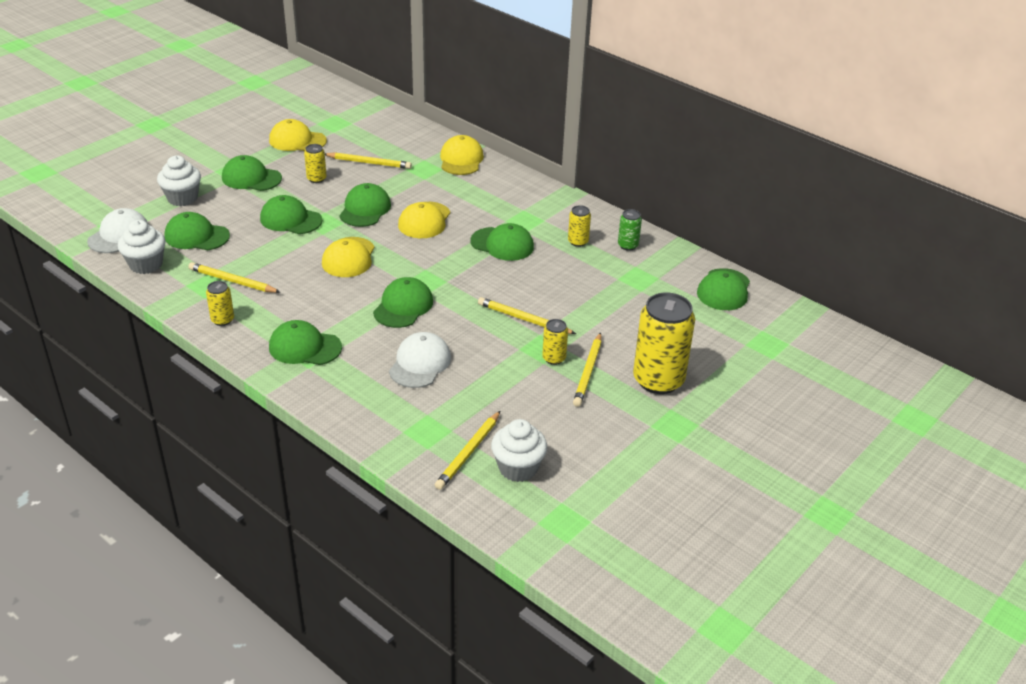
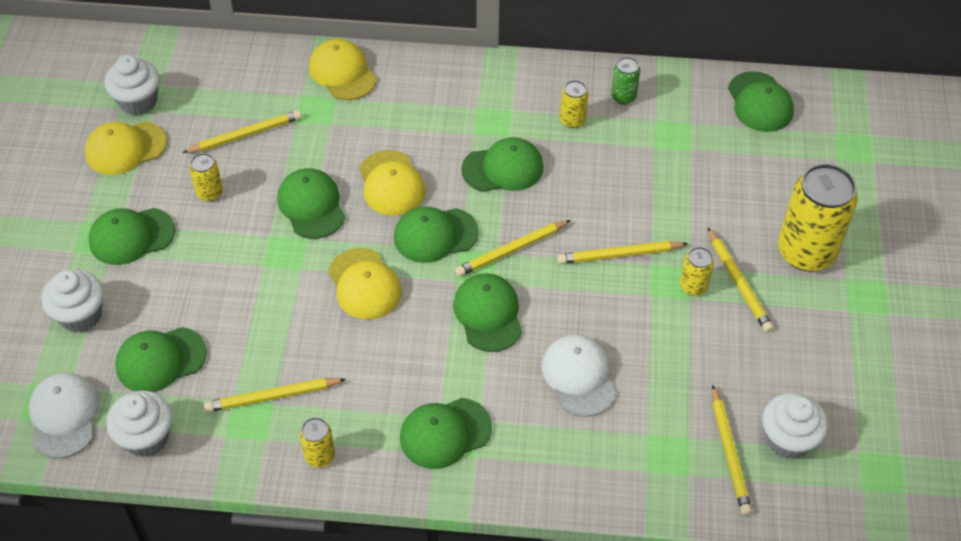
camera: 35 degrees left, 15 degrees up
green cap [260,195,322,234] -> green cap moved to [394,206,479,263]
none -> white cupcake [104,55,160,115]
none -> yellow pencil [455,220,571,276]

